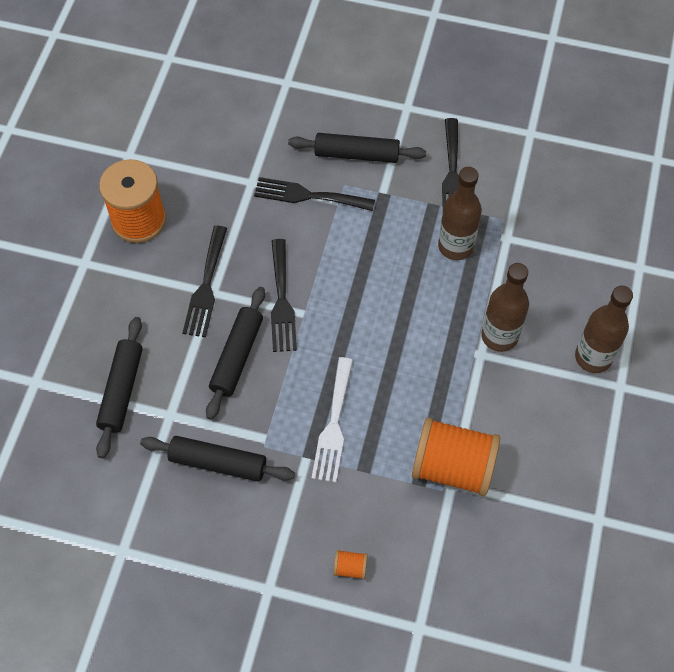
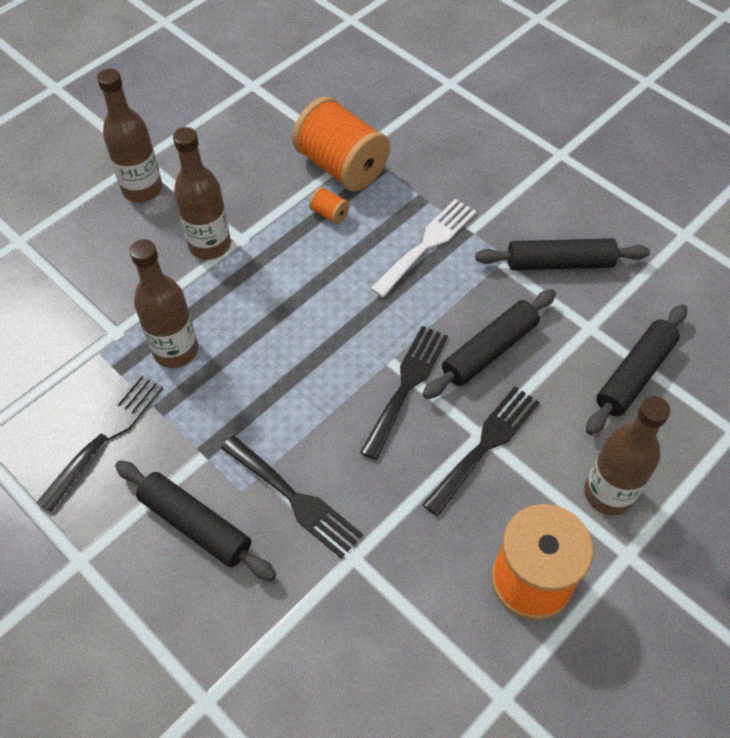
camera: 150 degrees left, 5 degrees down
black rolling pin [140,436,295,481] -> black rolling pin turned 45 degrees counterclockwise [475,238,650,270]
orange spool [333,550,368,580] -> orange spool moved to [309,187,350,224]
none -> brown bottle [584,396,670,516]

